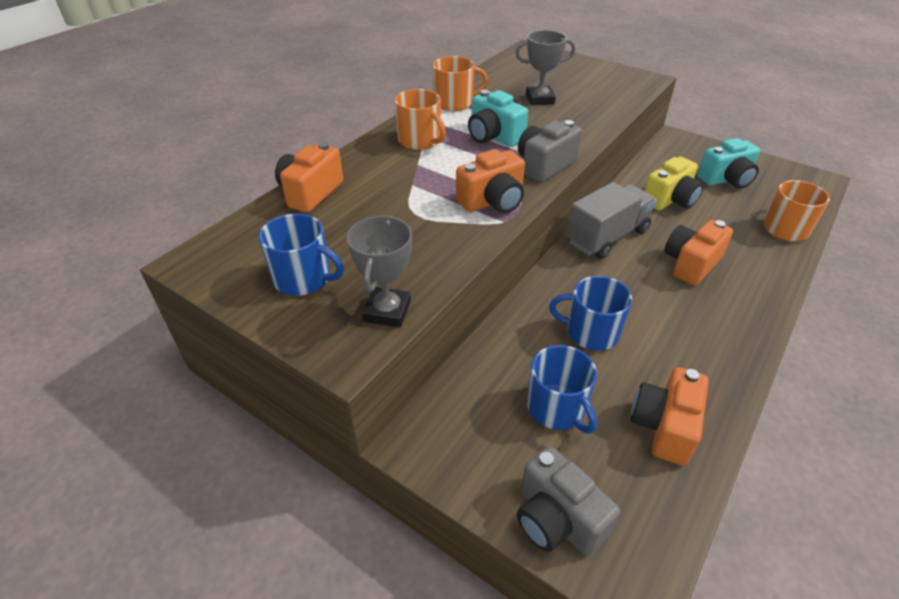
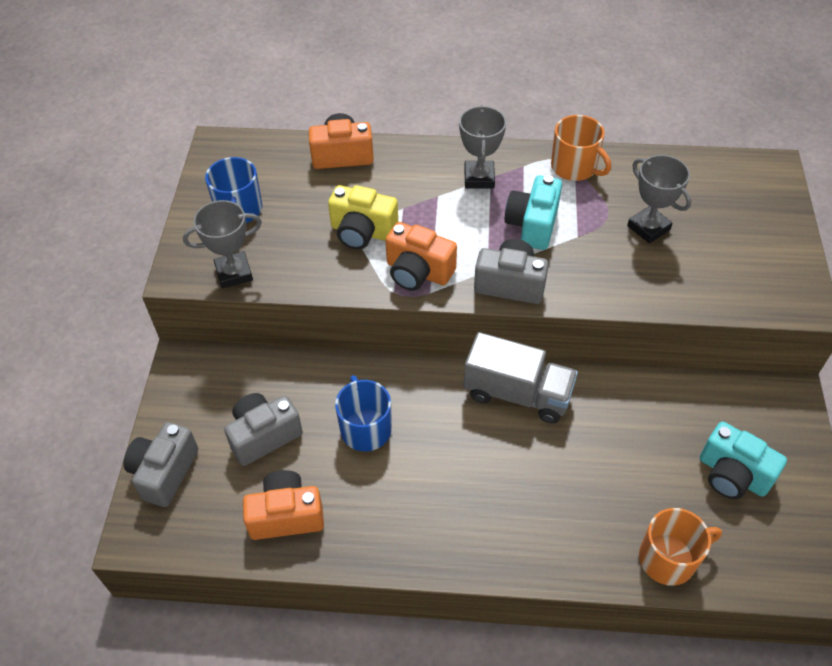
camera: 60 degrees right, 10 degrees up
orange mug [394,89,446,150] -> grey trophy [459,105,506,188]
blue mug [527,345,597,434] -> grey camera [224,393,303,466]
yellow camera [645,157,704,210] -> yellow camera moved to [328,185,398,250]
orange camera [664,220,733,286] -> none

